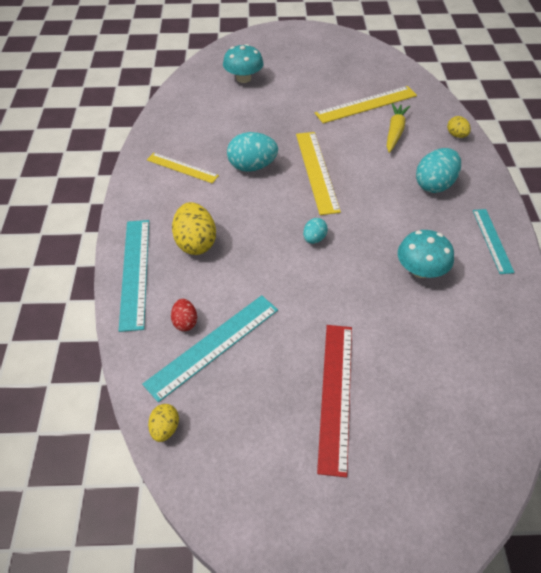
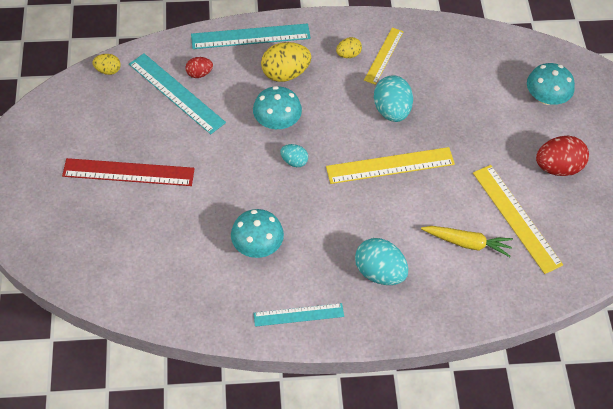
camera: 85 degrees right, 5 degrees up
yellow egg [447,116,471,138] -> yellow egg moved to [336,37,362,58]
none -> turquoise mushroom [253,86,302,129]
none -> red egg [536,135,589,176]

